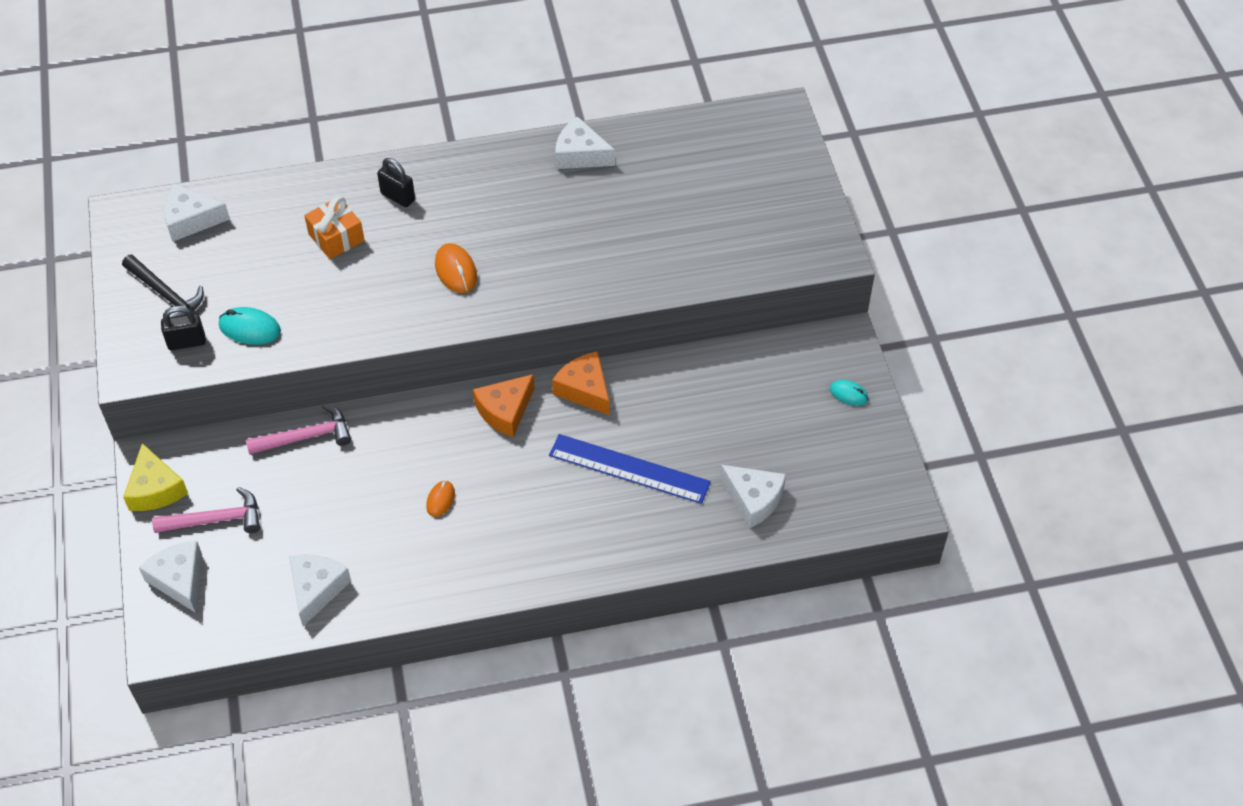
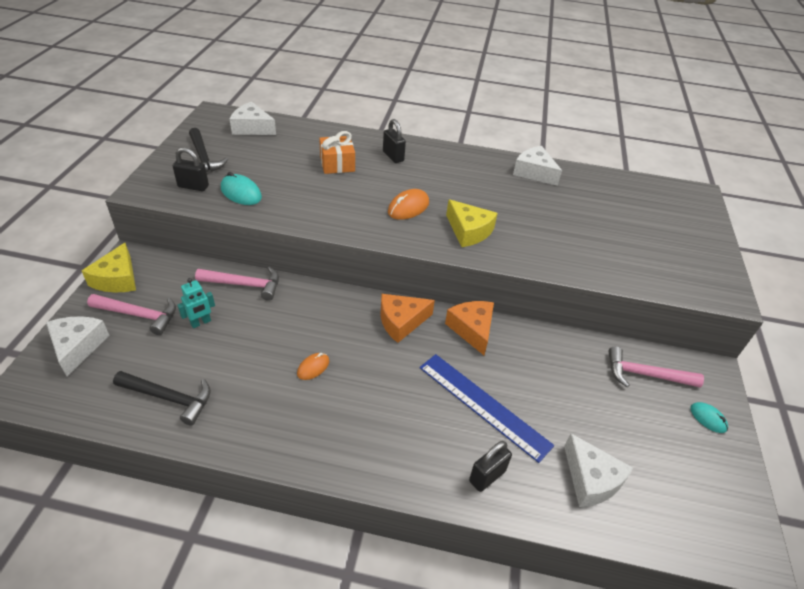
camera: 20 degrees right, 10 degrees down
white cheese [289,555,351,626] -> black hammer [113,371,211,426]
orange mouse [435,243,477,293] -> orange mouse turned 45 degrees clockwise [388,189,429,220]
none -> turquoise robot [177,278,215,328]
none -> yellow cheese [446,199,498,247]
none -> black padlock [469,441,512,492]
none -> pink hammer [608,346,704,388]

